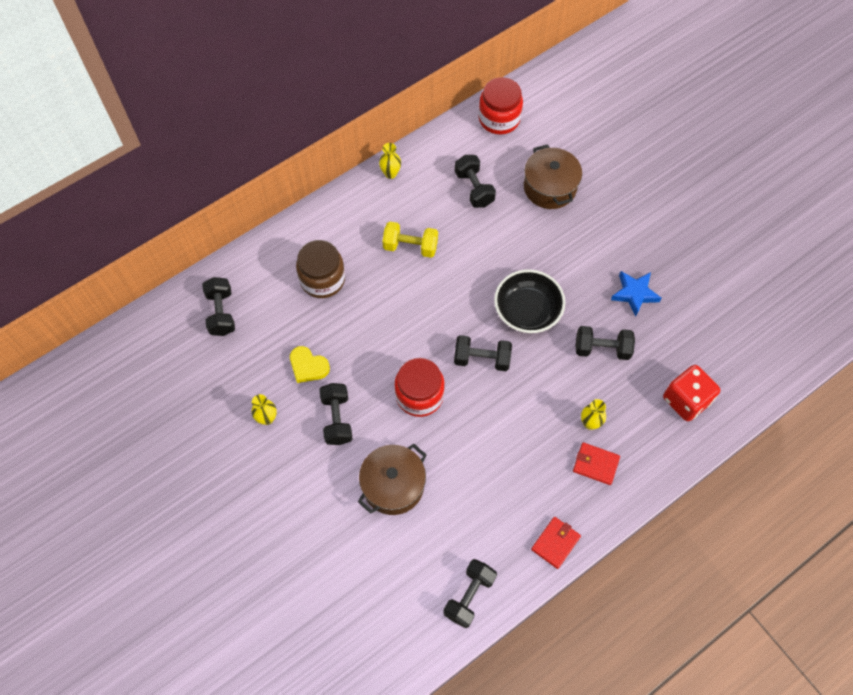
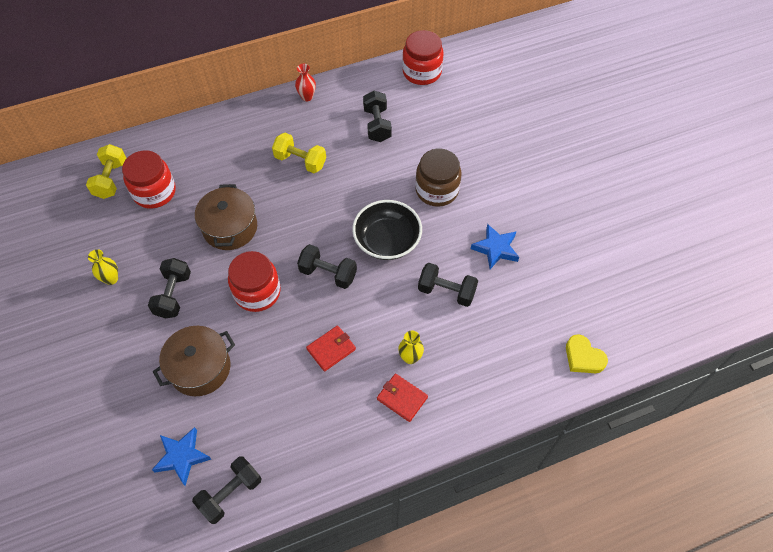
camera: 15 degrees right, 5 degrees down
black dumbbell [202,277,235,336] -> yellow dumbbell [86,144,127,199]
yellow heart [290,346,330,383] -> yellow heart moved to [566,334,608,373]
brown jar [296,240,345,298] -> brown jar moved to [415,149,462,207]
yellow vase [379,143,401,179] -> red vase [295,64,316,101]
brown pot [524,144,582,209] -> brown pot moved to [195,184,257,250]
red wallet [531,517,581,569] -> red wallet moved to [306,325,356,372]
red dice [663,365,720,421] -> none
none -> red jar [122,150,176,209]
none -> blue star [152,427,211,486]

